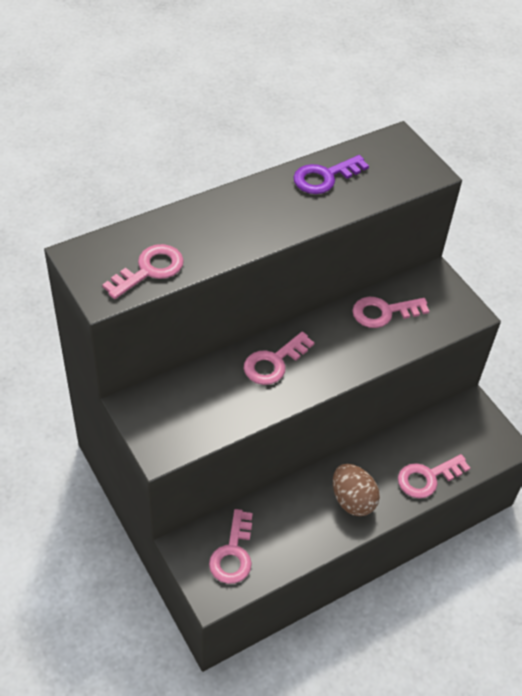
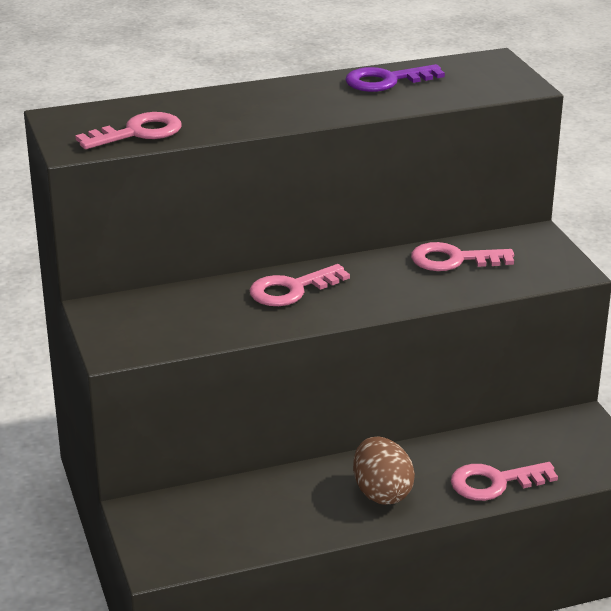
camera: 15 degrees right, 20 degrees down
pink key [209,509,253,584] -> none

